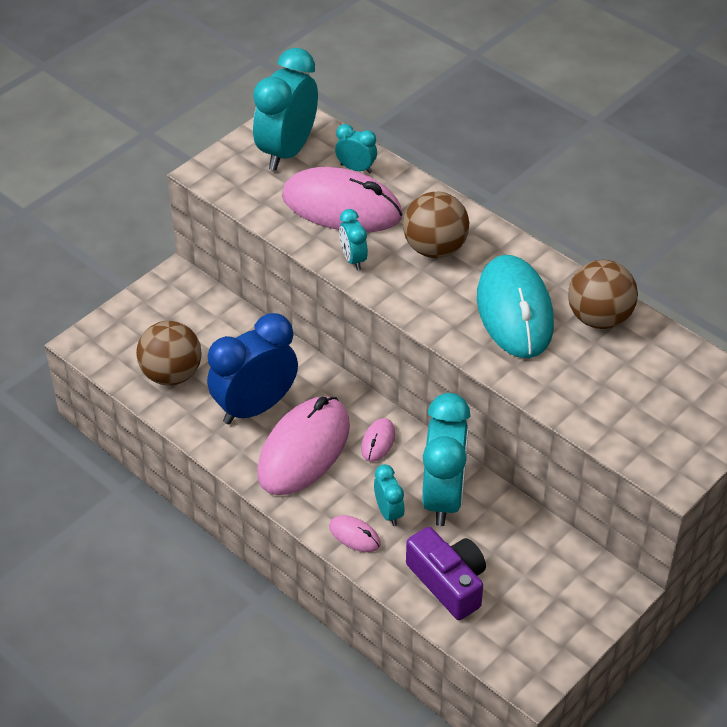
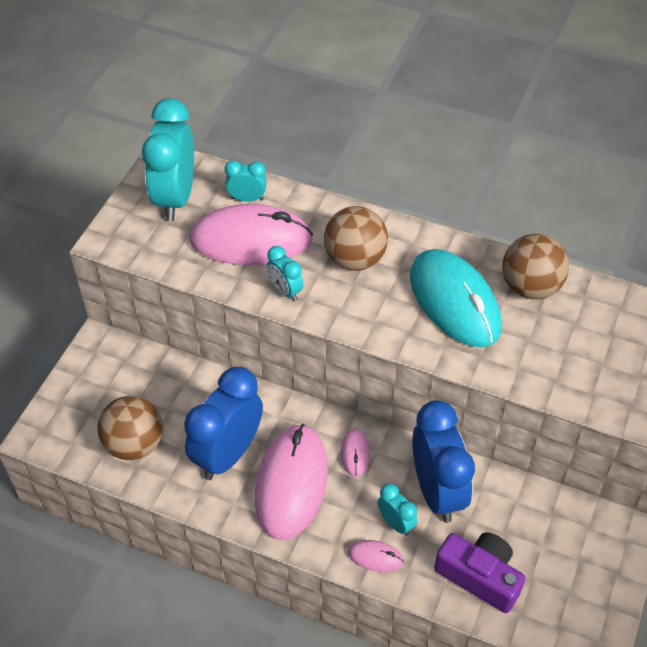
camera: 20 degrees left, 5 degrees up
turquoise clock [422,393,470,526] -> blue clock [412,400,475,523]

